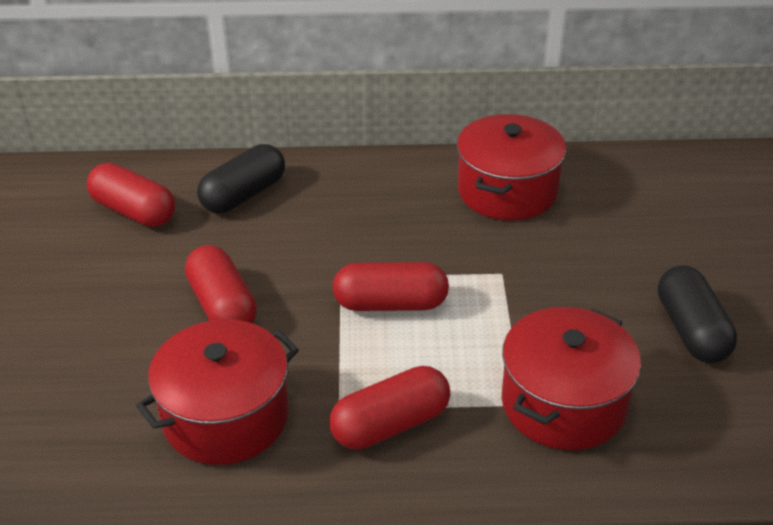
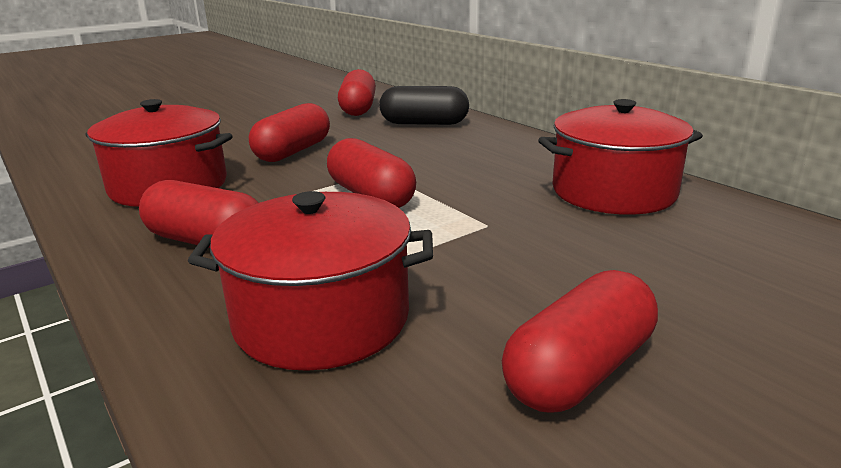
camera: 55 degrees right, 15 degrees down
black capsule [658,266,737,363] -> red capsule [502,270,658,413]

